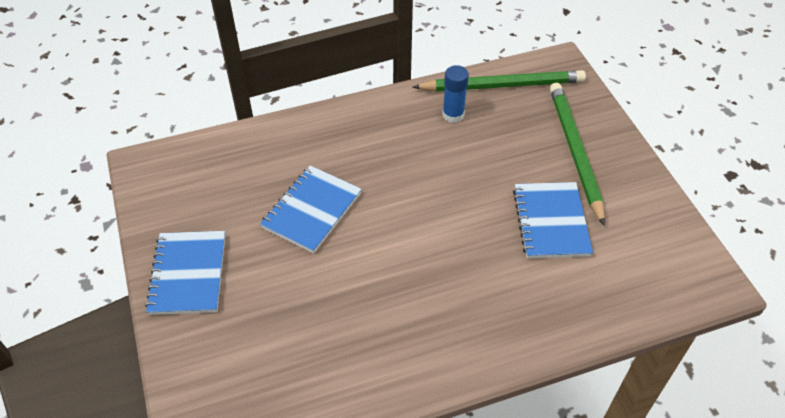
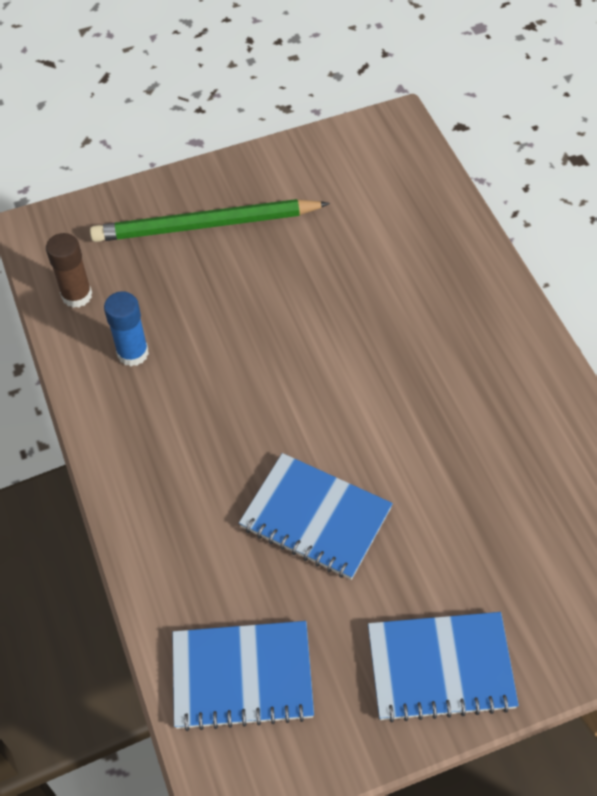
camera: 90 degrees left, 5 degrees up
green pencil [413,70,586,92] -> brown glue stick [46,233,92,308]
blue notebook [513,182,593,258] -> blue notebook moved to [172,621,314,731]

